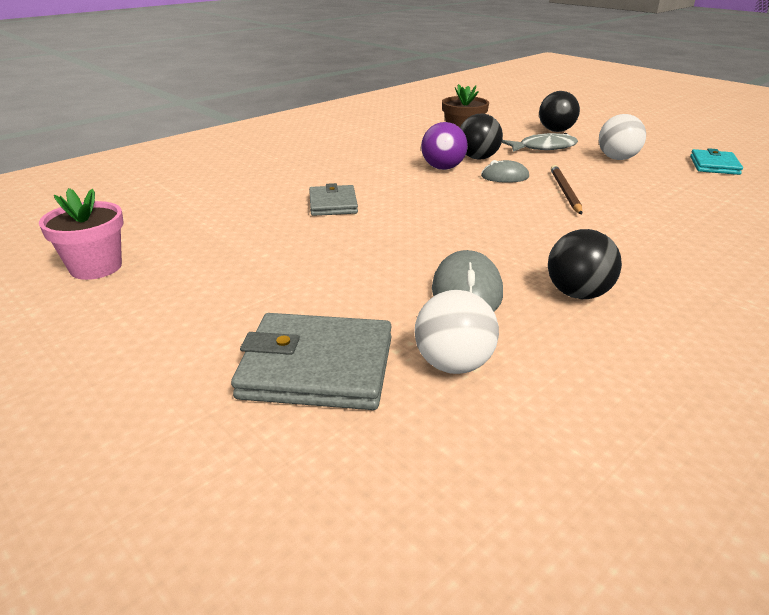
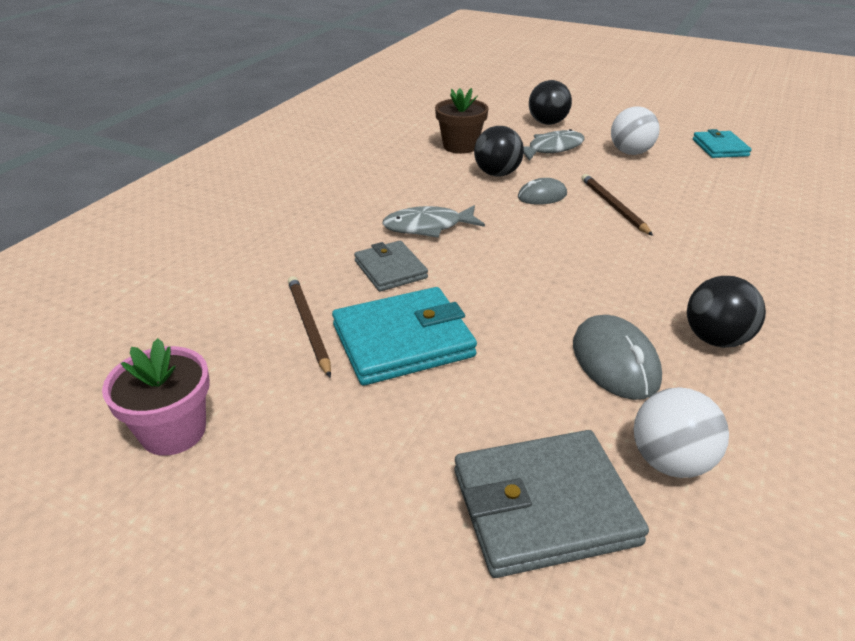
camera: 20 degrees left, 5 degrees up
purple ball [421,122,468,170] -> none
none -> brown pencil [288,276,331,378]
none -> turquoise wallet [332,287,477,386]
none -> grey fish [382,205,485,238]

